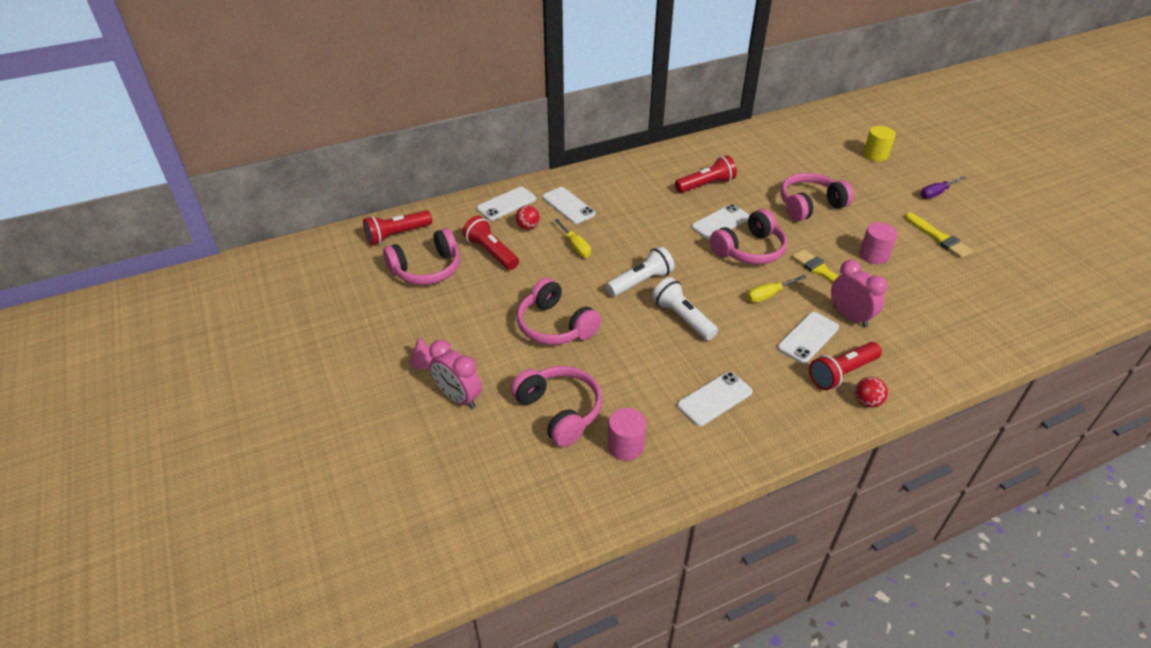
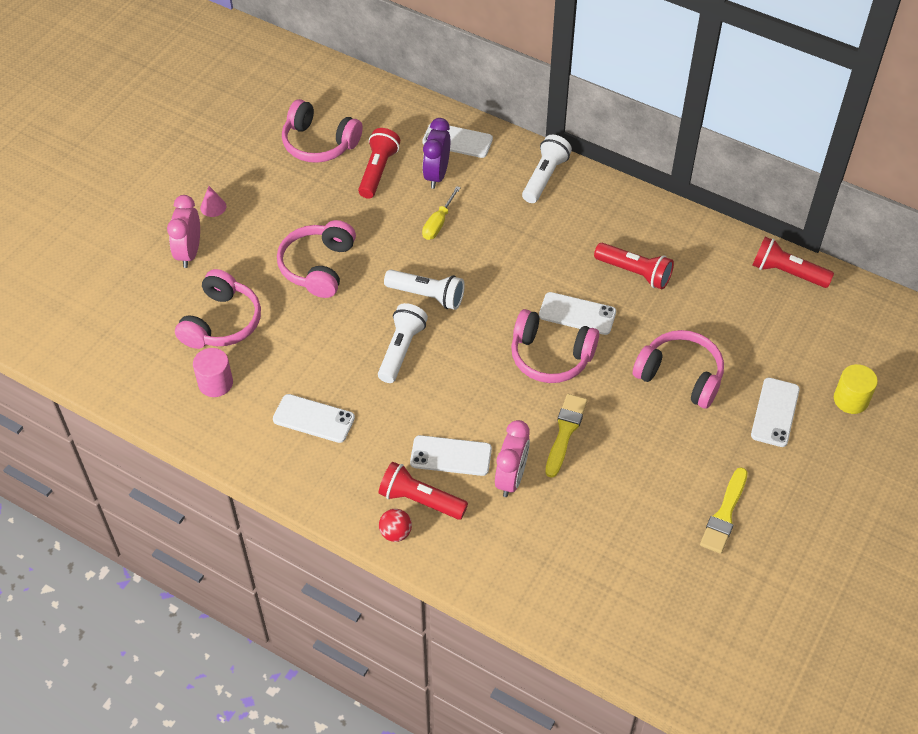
camera: 55 degrees right, 10 degrees up
red flashlight [363,210,432,245] -> red flashlight moved to [752,237,834,288]
red ball [516,205,540,230] -> purple clock [423,118,450,189]
white phone [542,187,596,224] -> white phone moved to [751,378,800,447]
yellow screwdriver [747,275,807,303] -> none
pink cylinder [860,222,898,264] -> none
purple screwdriver [921,176,967,199] -> none
none -> white flashlight [522,134,572,203]

